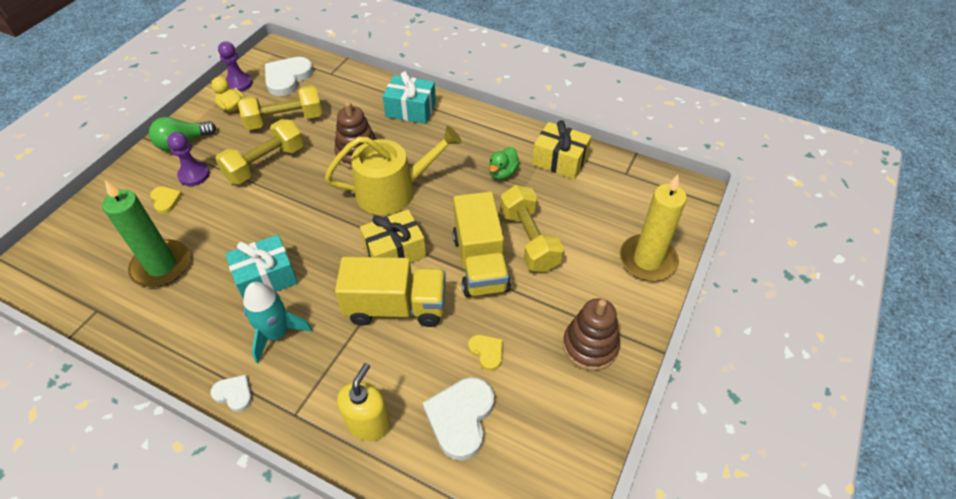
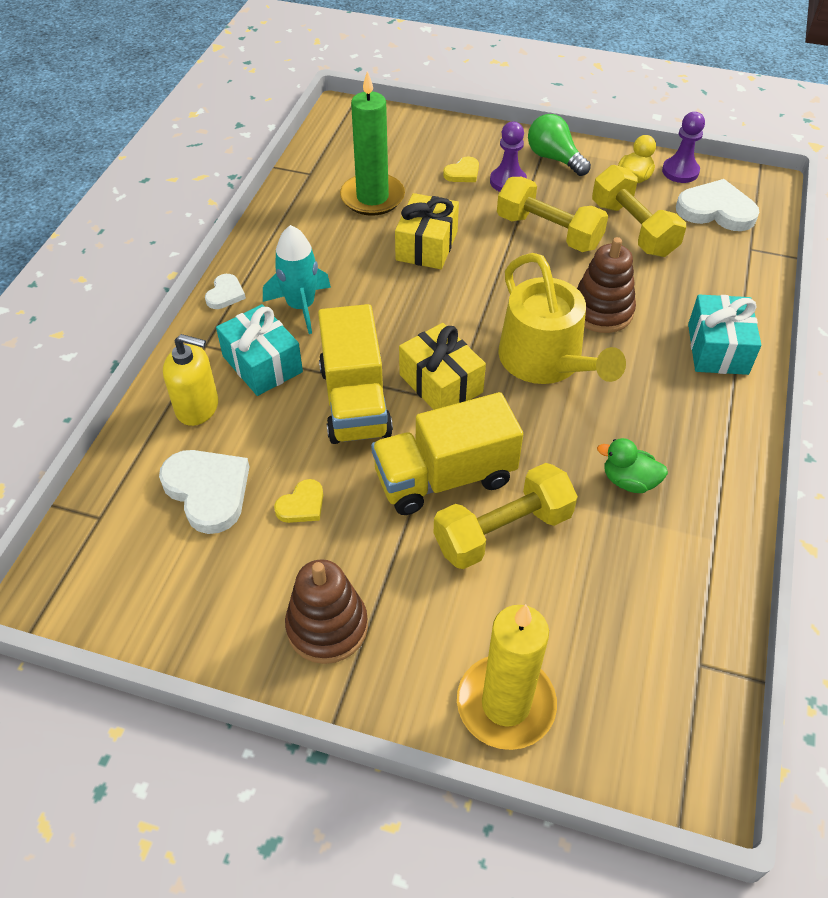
camera: 80 degrees right, 0 degrees up
turquoise gift [225,234,298,299] -> turquoise gift moved to [216,304,303,396]
white heart [423,377,494,460] -> white heart turned 45 degrees clockwise [159,450,249,534]
yellow gift [532,120,591,179] -> yellow gift moved to [395,193,459,269]

